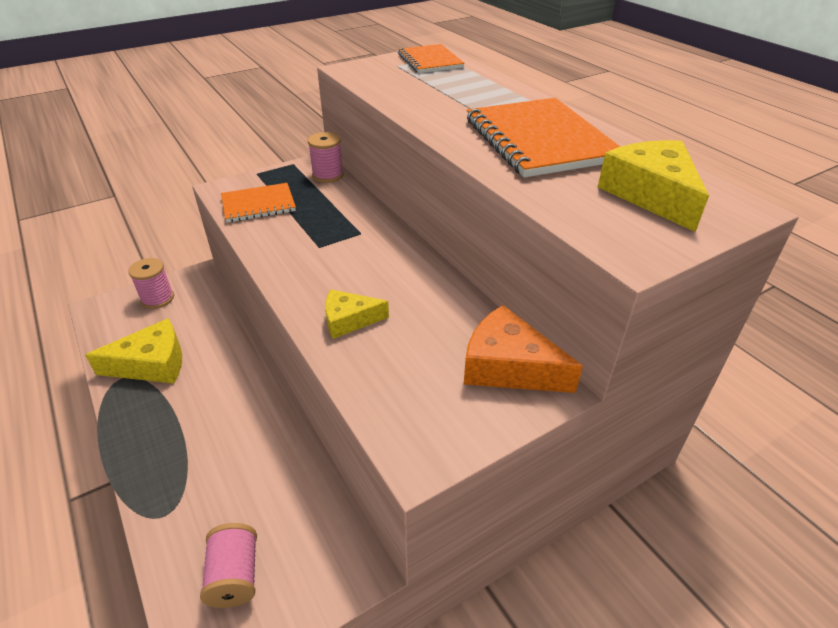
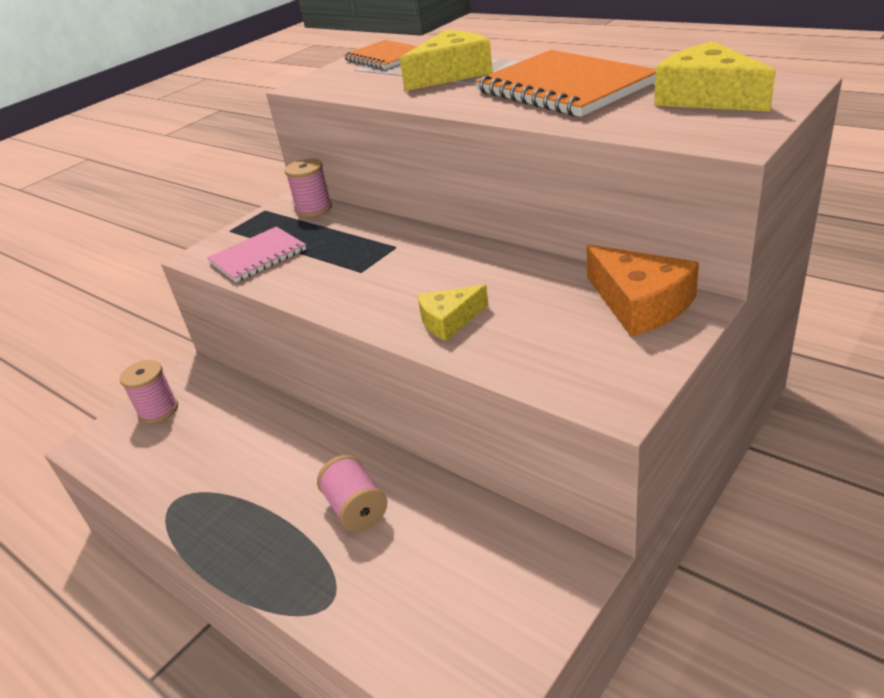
camera: 15 degrees left, 5 degrees down
yellow cheese [85,318,182,383] -> yellow cheese moved to [400,30,493,91]
pink spool [200,523,257,608] -> pink spool moved to [317,455,387,532]
orange notebook [221,183,296,223] -> pink notebook [207,226,306,282]
orange cheese [464,305,583,393] -> orange cheese turned 135 degrees counterclockwise [587,245,699,337]

